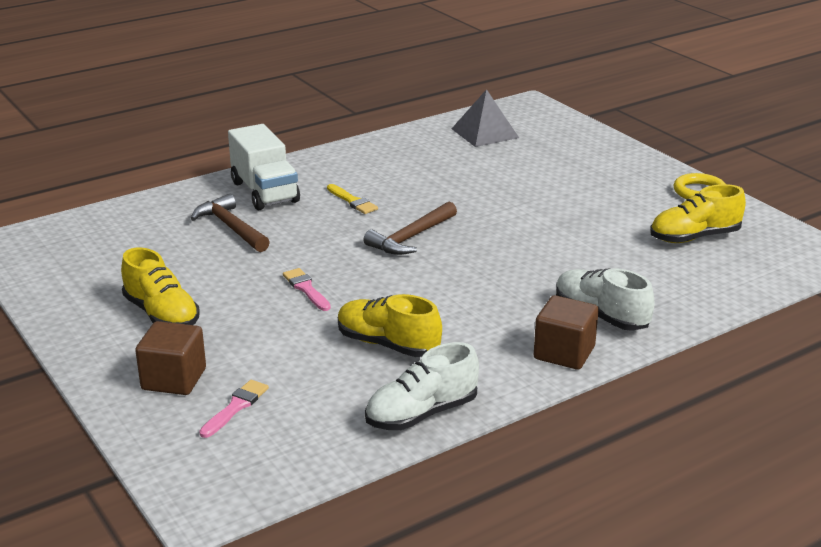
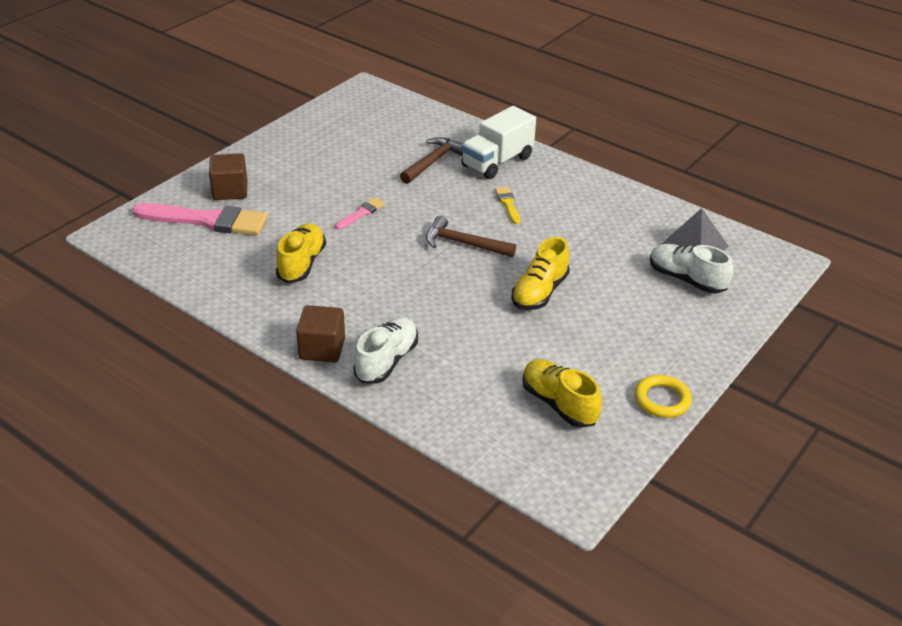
camera: 70 degrees right, 10 degrees up
yellow shoe [121,247,200,325] -> yellow shoe moved to [512,237,570,310]
pink brush [199,380,269,438] -> pink brush [132,203,268,235], size x2.16
yellow brush [327,184,378,214] -> yellow brush turned 135 degrees clockwise [495,187,520,224]
white shoe [365,342,479,430] -> white shoe moved to [650,244,733,294]

